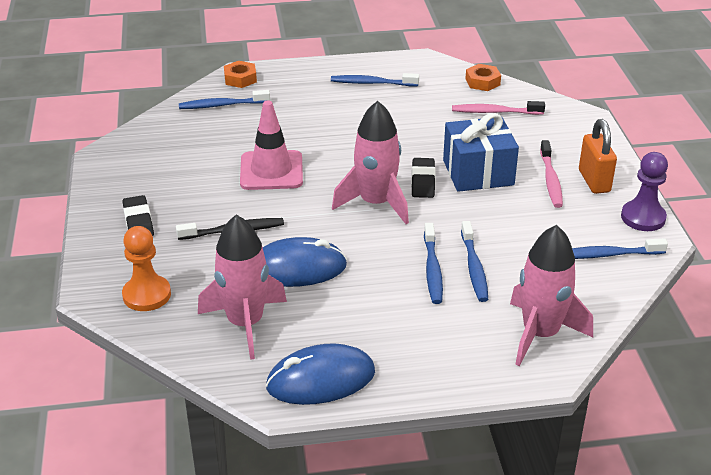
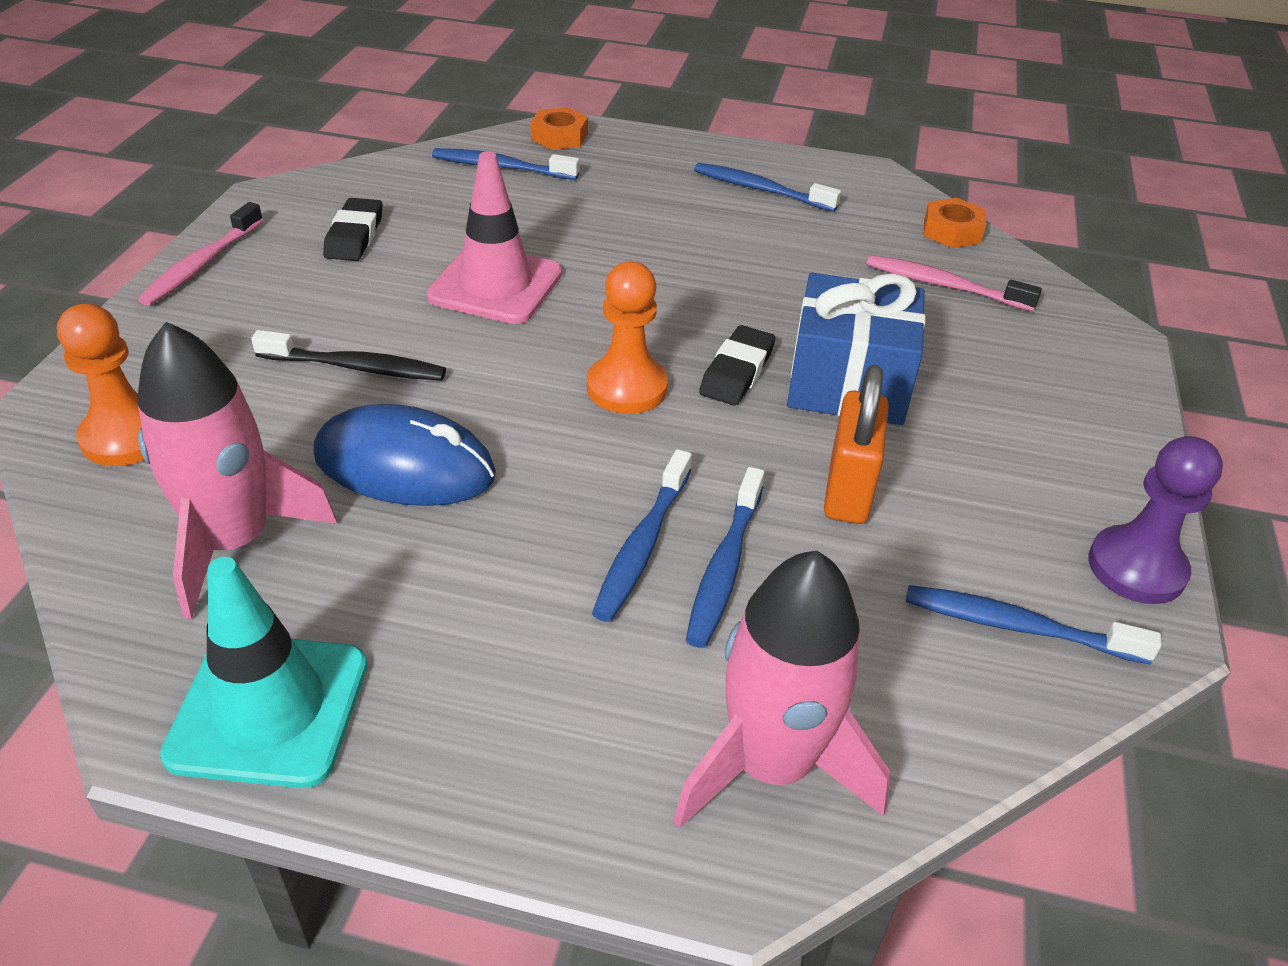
camera: 20 degrees right, 5 degrees up
black eraser [123,195,154,236] -> black eraser moved to [323,198,382,261]
blue mouse [266,343,375,405] -> turquoise traffic cone [160,557,367,788]
pink rocket [332,101,409,224] -> orange pawn [587,261,668,414]
pink toothbrush [540,140,563,208] -> pink toothbrush moved to [138,202,263,306]
orange padlock [579,119,617,194] -> orange padlock moved to [824,365,889,524]

